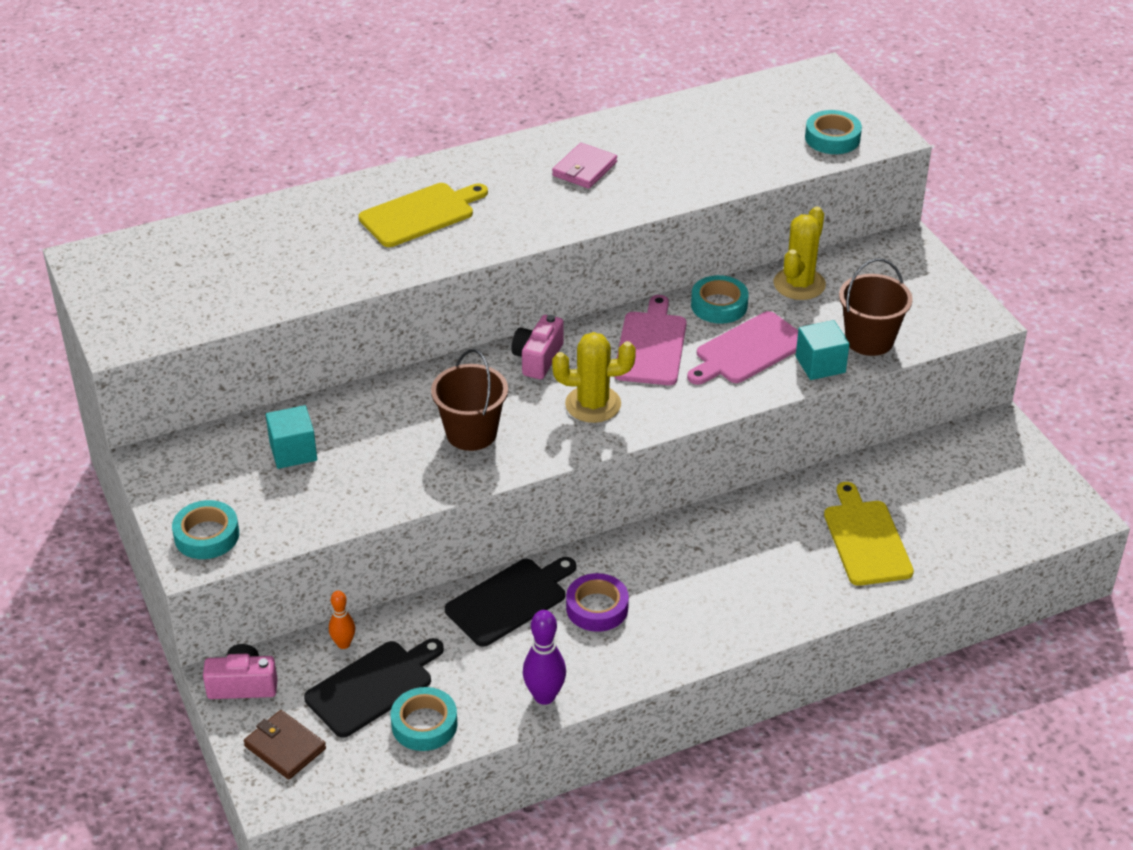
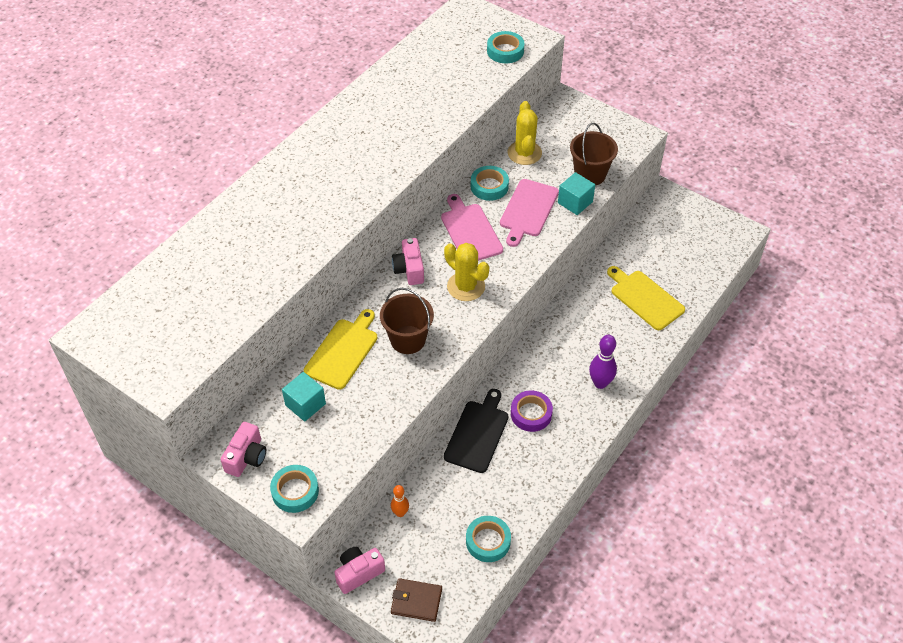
camera: 30 degrees left, 10 degrees up
black cutting board [304,638,444,738] -> none
yellow cutting board [359,183,488,247] -> yellow cutting board moved to [304,309,378,390]
purple bowling pin [523,610,566,705] -> purple bowling pin moved to [589,335,617,389]
pink wallet [552,143,617,189] -> none
yellow cactus [552,332,636,423] -> yellow cactus turned 75 degrees clockwise [444,243,489,301]
none -> pink camera [220,422,266,477]

